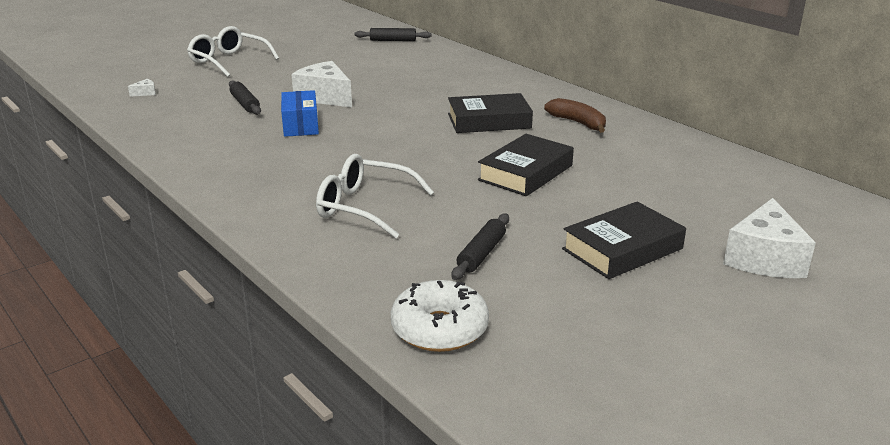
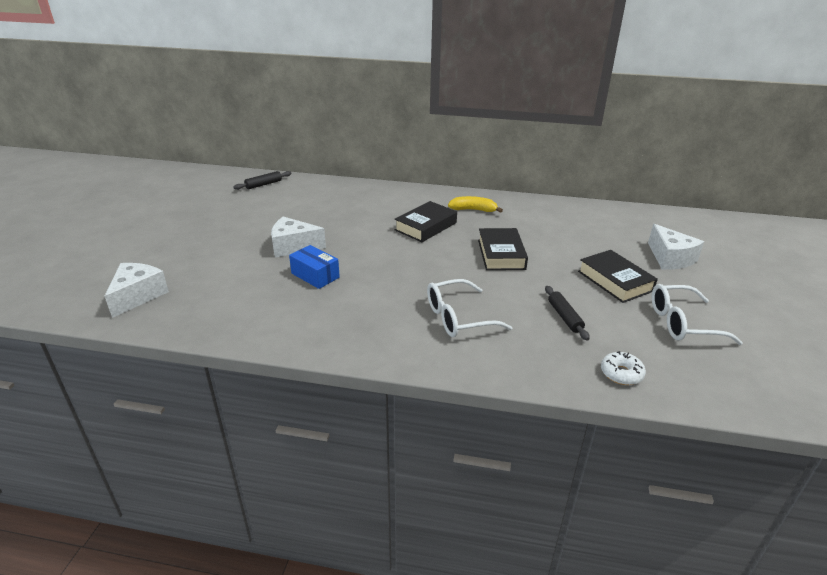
camera: 40 degrees left, 5 degrees up
white cheese [128,79,156,97] -> white cheese [104,263,169,318], size x2.49
white glasses [187,26,279,77] -> white glasses moved to [652,284,743,345]
black rolling pin [229,80,261,115] -> none
white donut [390,280,489,352] -> white donut [601,351,646,385], size x0.66
brown banana [544,98,606,133] -> yellow banana [448,196,503,213]
black book [562,202,686,279] -> black book turned 45 degrees counterclockwise [578,250,658,303]

